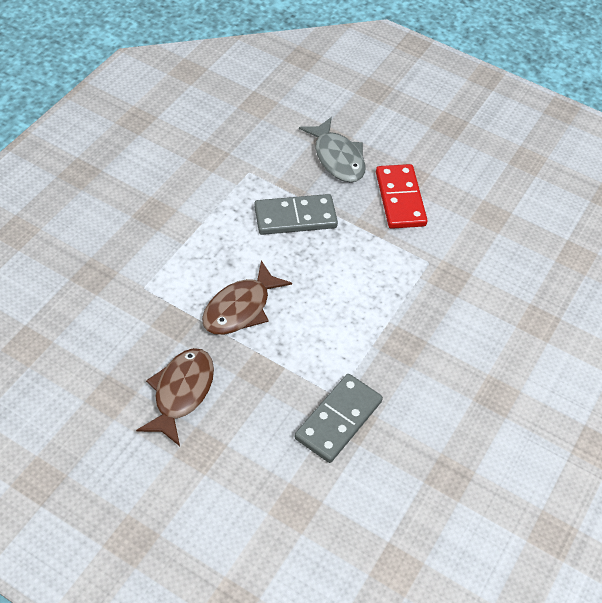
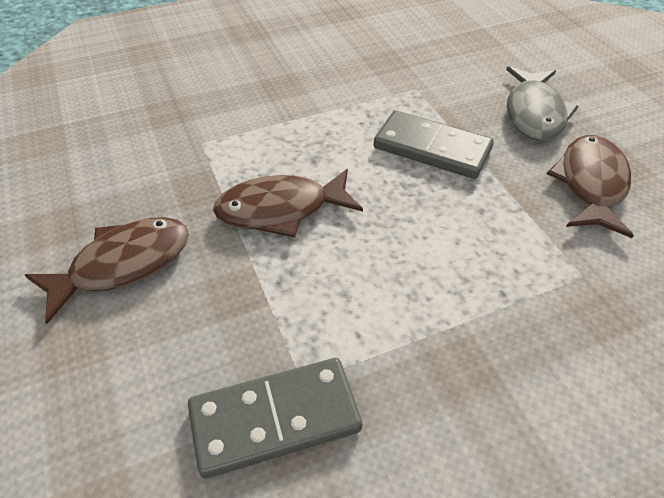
camera: 40 degrees right, 5 degrees down
red domino [376,164,428,229] -> brown fish [547,135,634,238]

